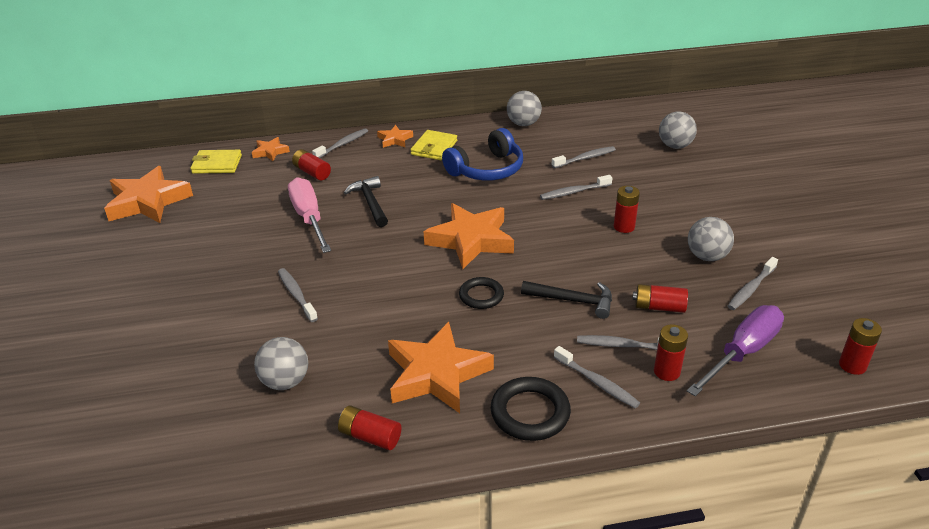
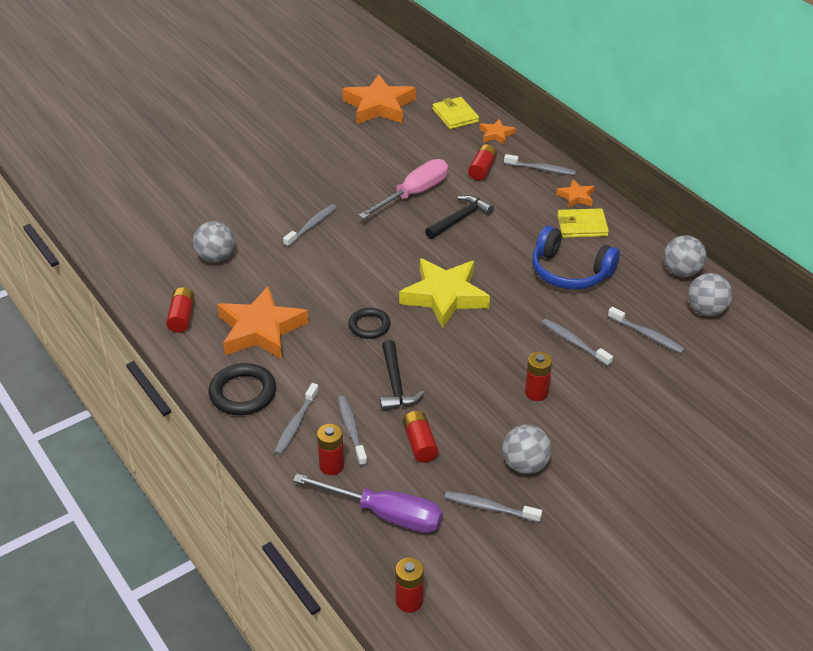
camera: 65 degrees right, 5 degrees up
orange star [424,203,514,269] -> yellow star [399,258,490,328]
grey ball [659,112,697,149] -> grey ball moved to [688,273,733,316]

